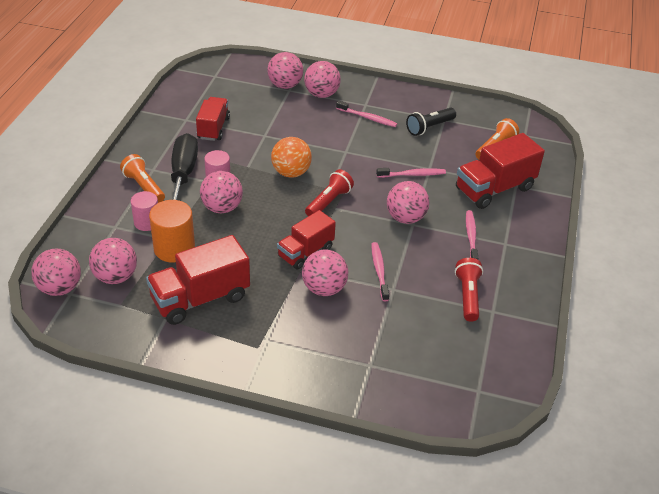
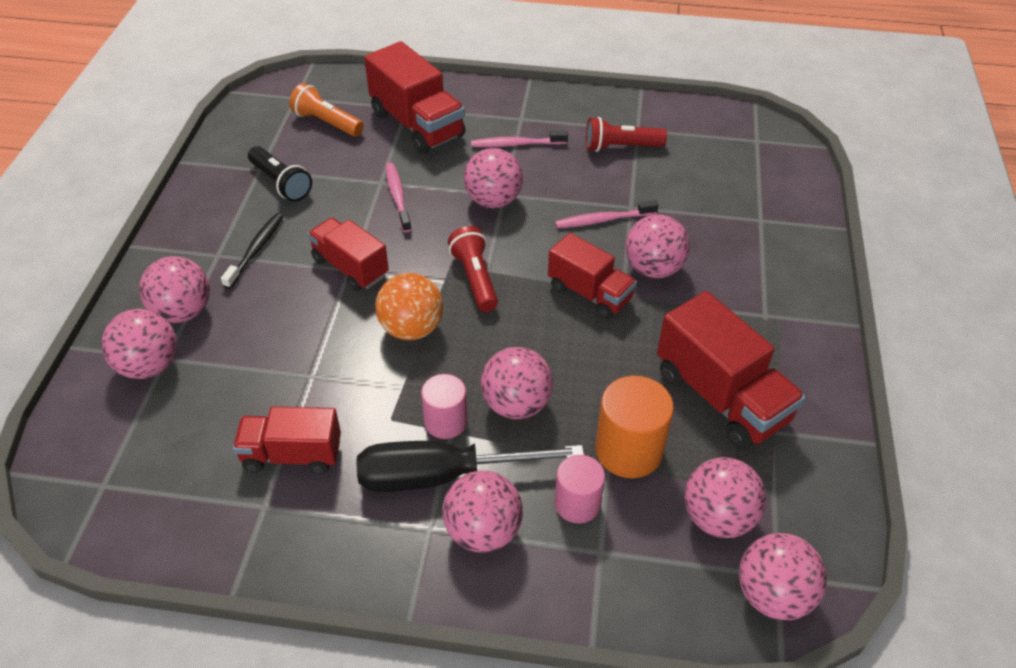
camera: 95 degrees left, 5 degrees up
orange flashlight [120,154,165,203] -> pink ball [442,471,523,553]
red flashlight [305,169,354,216] -> red flashlight turned 45 degrees clockwise [448,226,498,312]
pink toothbrush [336,101,397,127] -> black toothbrush [221,213,284,289]
none -> red truck [308,218,389,291]

